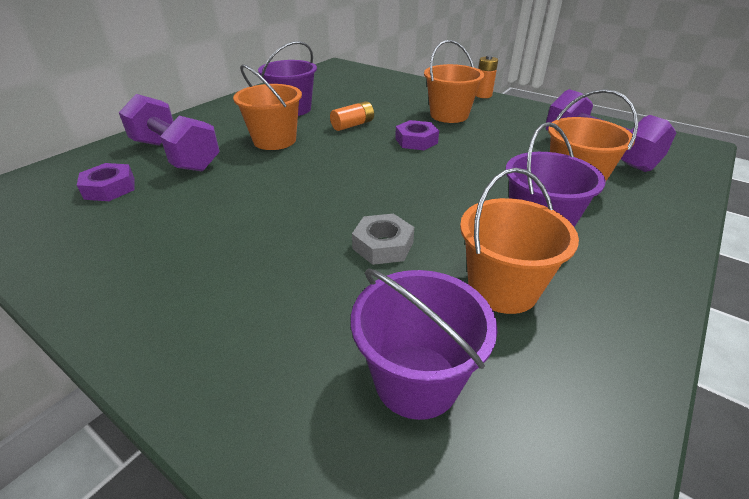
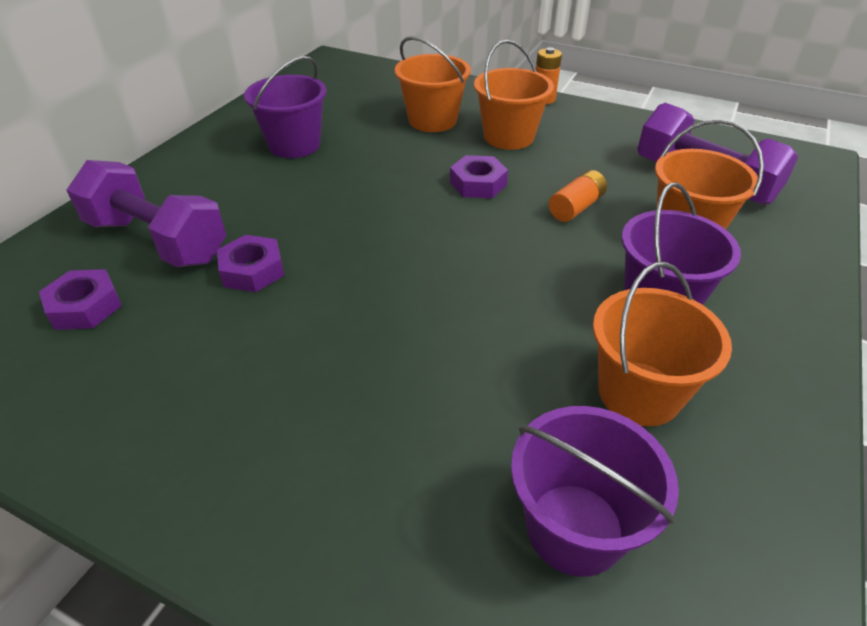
camera: 10 degrees left, 5 degrees up
orange bucket [233,64,302,150] -> orange bucket moved to [395,36,471,132]
orange battery [330,101,374,131] -> orange battery moved to [549,170,607,222]
grey nut [352,214,414,265] -> none
none -> purple nut [217,235,284,292]

